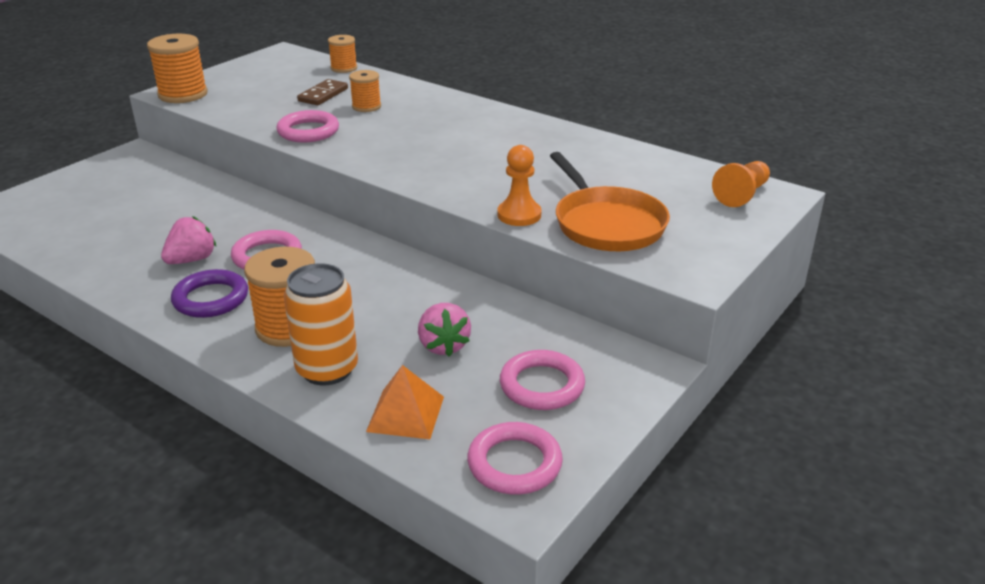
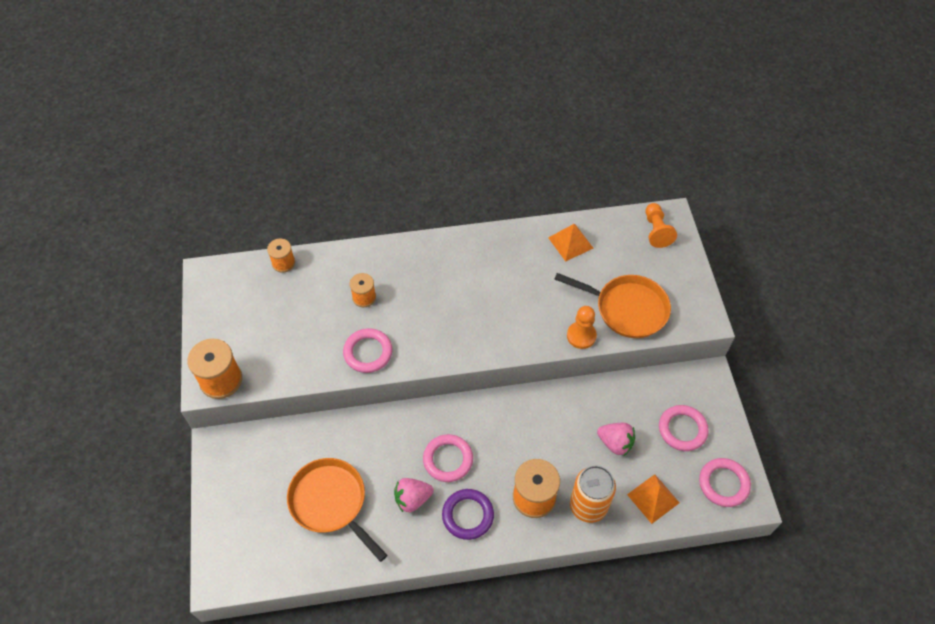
camera: 45 degrees left, 25 degrees up
pink strawberry [161,216,216,264] -> pink strawberry turned 105 degrees counterclockwise [394,478,434,512]
brown domino [297,79,348,105] -> none
none -> orange pan [287,458,387,562]
none -> orange pyramid [548,224,593,262]

